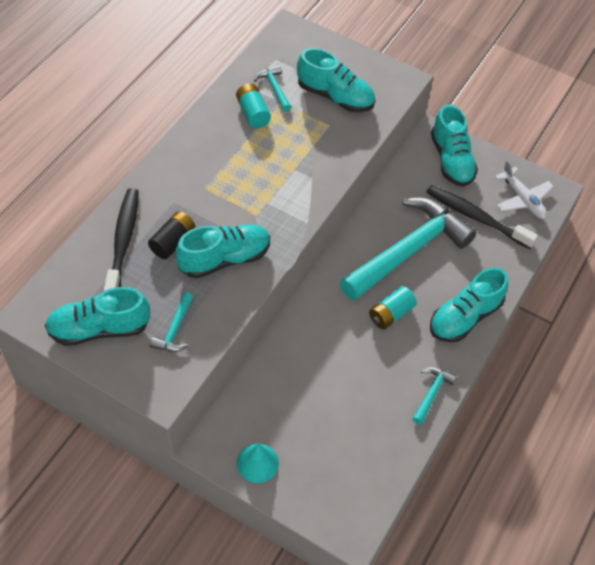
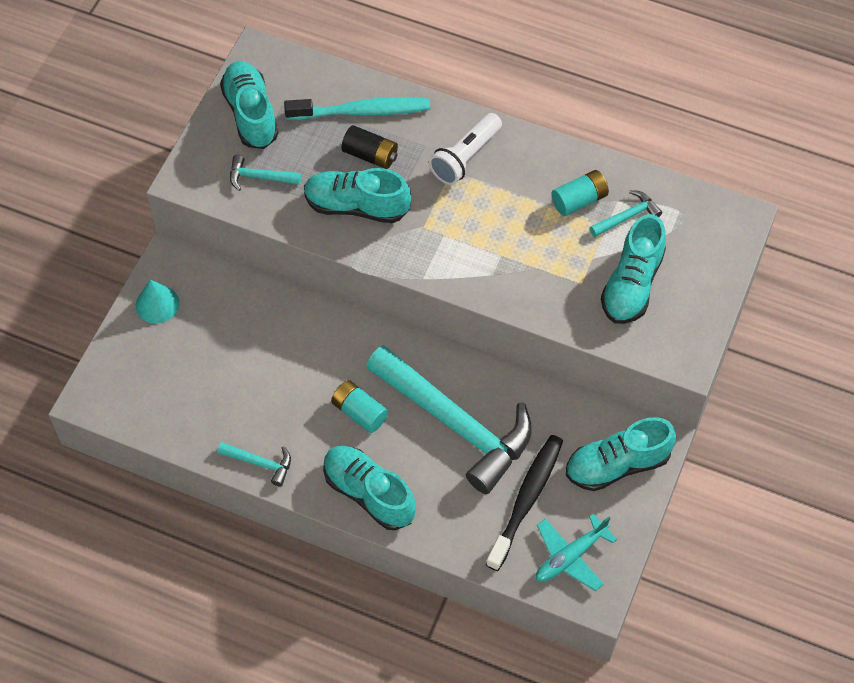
camera: 85 degrees right, 5 degrees up
black toothbrush [104,188,139,291] -> turquoise toothbrush [284,97,430,120]
turquoise shoe [175,224,270,278] -> turquoise shoe turned 135 degrees clockwise [304,168,411,223]
white plane [495,161,554,219] -> turquoise plane [536,513,617,591]
none -> white flashlight [429,113,502,185]

